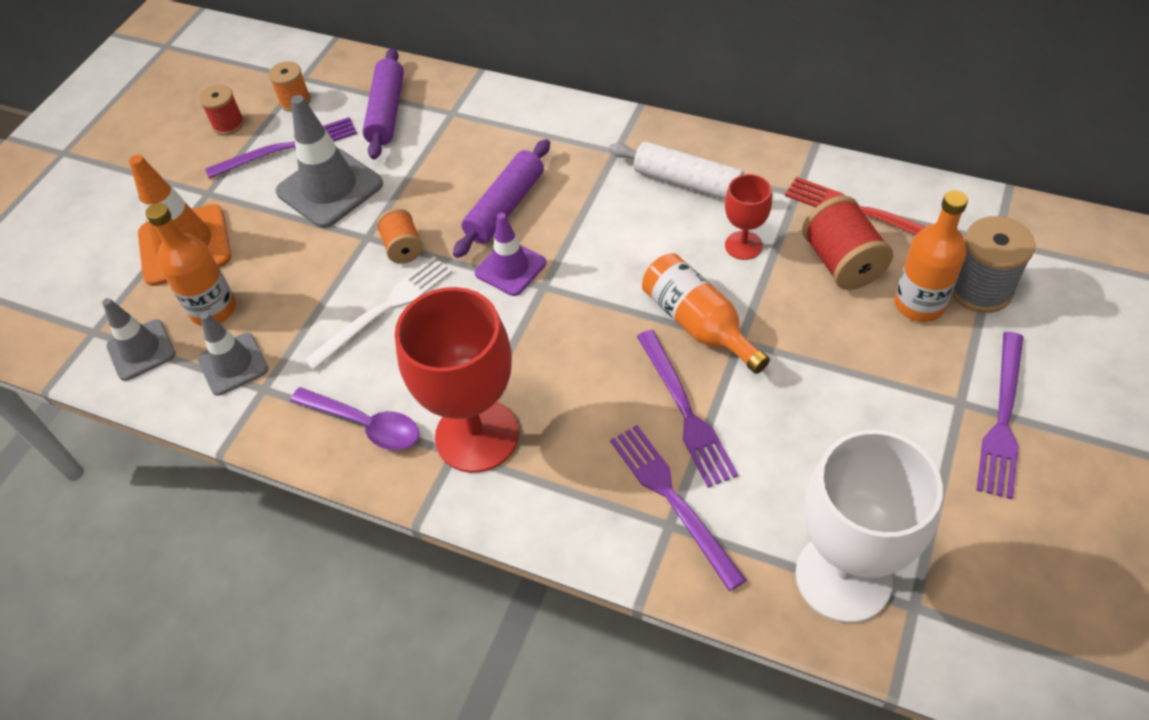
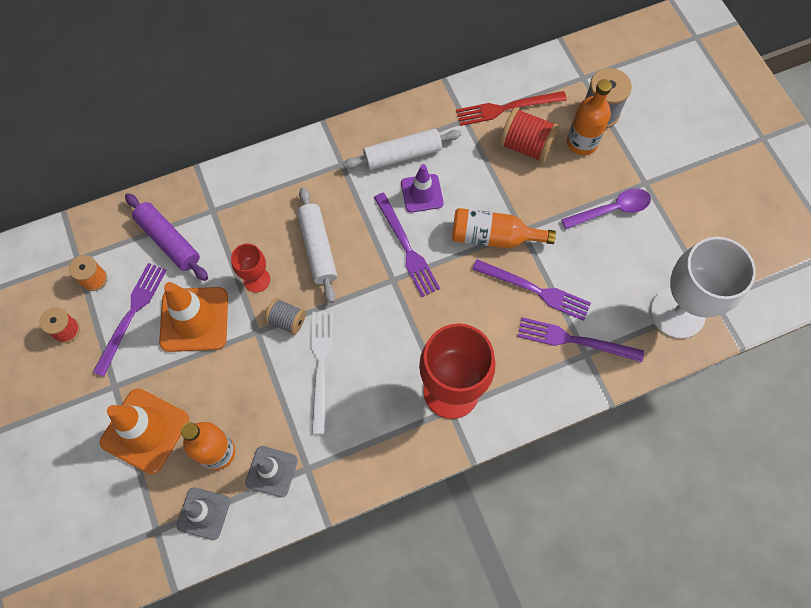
camera: 50 degrees left, 15 degrees up
grey traffic cone [276,95,383,228] -> orange traffic cone [159,282,228,352]
purple spoon [290,387,419,450] -> purple spoon moved to [561,188,651,229]
orange spool [377,208,423,264] -> grey spool [265,298,306,335]
purple rolling pin [453,139,550,258] -> white rolling pin [297,187,337,303]
purple traffic cone [475,213,546,296] -> purple traffic cone moved to [401,164,444,213]
red goblet [725,174,772,260] -> red goblet moved to [231,244,270,293]
purple fork [976,332,1023,499] -> purple fork moved to [374,193,440,297]

